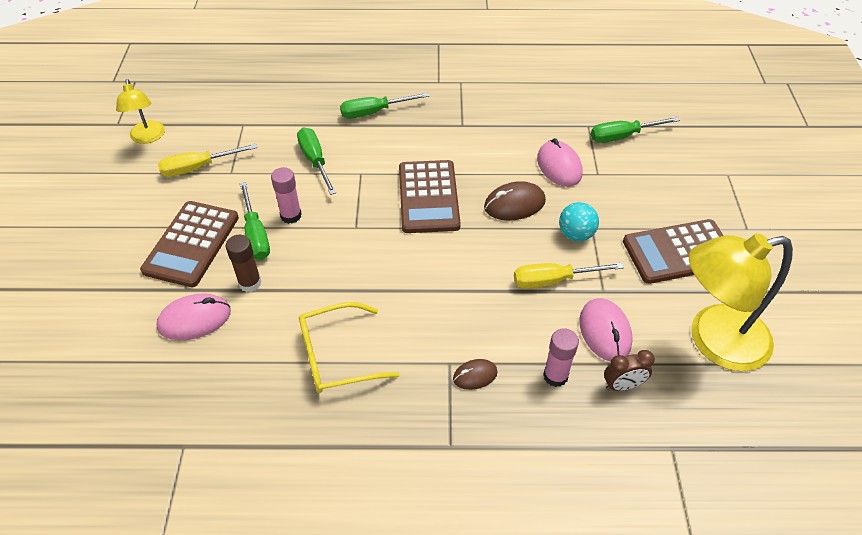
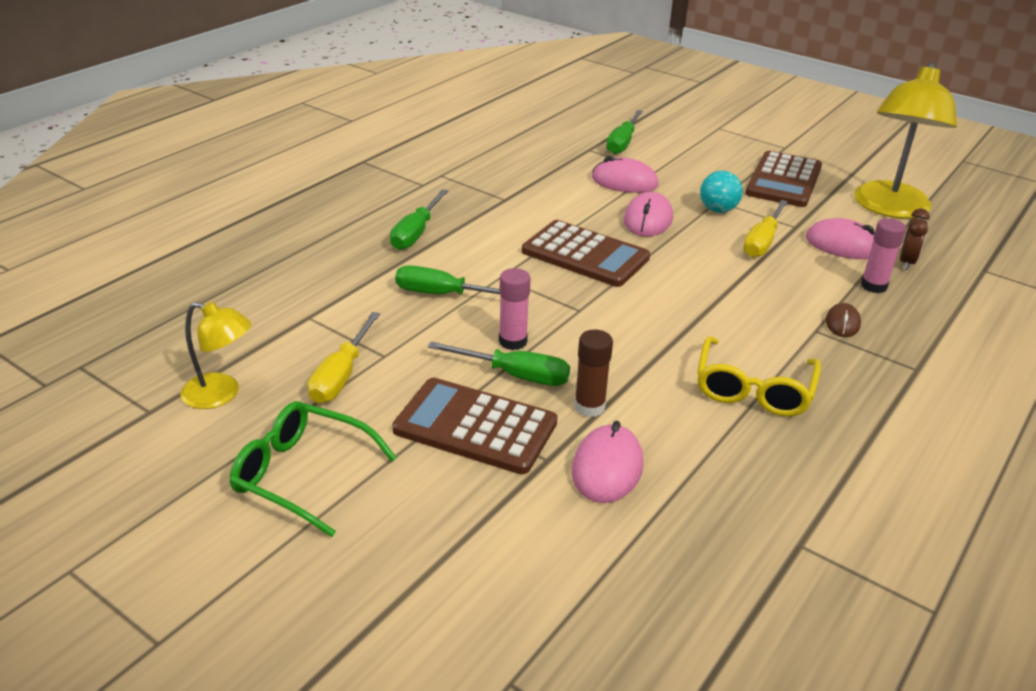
camera: 55 degrees left, 15 degrees down
brown calculator [140,201,239,287] -> brown calculator turned 150 degrees clockwise [392,378,557,474]
brown mouse [484,181,546,221] -> pink mouse [623,192,673,237]
none -> green glasses [229,401,397,537]

